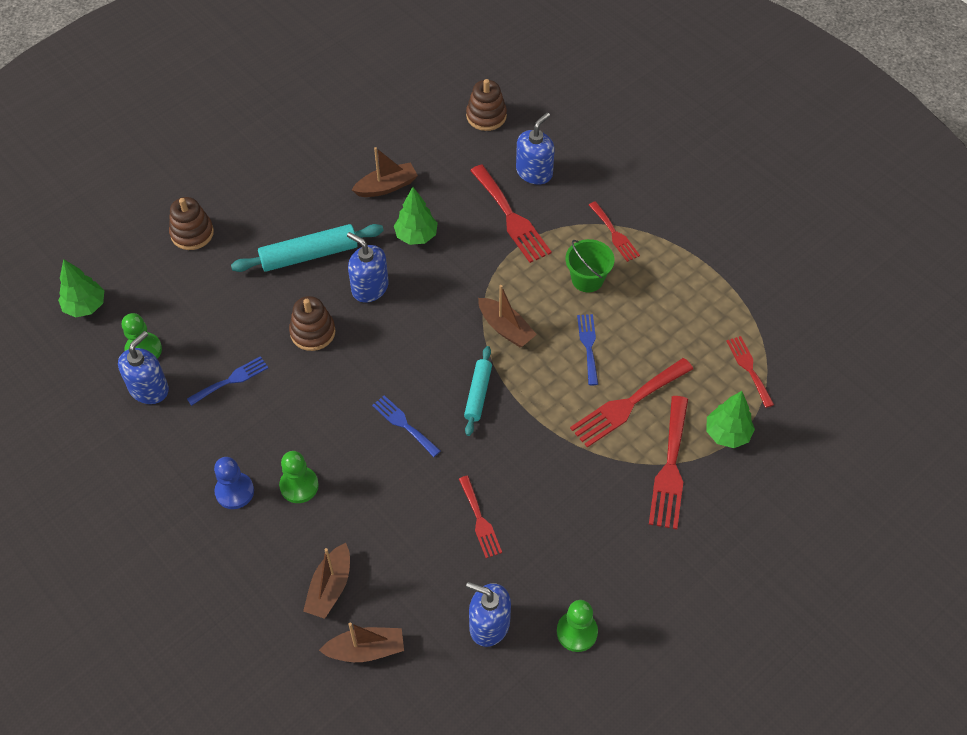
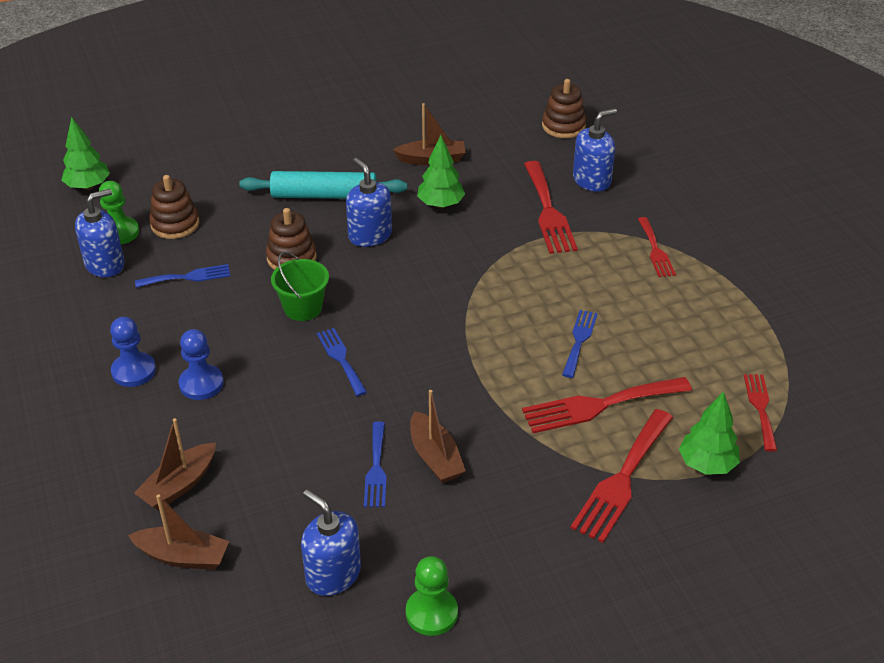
camera: 20 degrees right, 15 degrees down
brown stacking toy [169,197,214,250] -> brown stacking toy moved to [149,175,199,239]
green pawn [279,451,319,503] -> blue pawn [179,329,224,400]
red fork [459,476,502,558] -> blue fork [364,421,387,507]
turquoise rolling pin [464,346,492,436] -> none
brown boat [478,285,537,347] -> brown boat moved to [410,390,466,483]
green bucket [566,239,614,292] -> green bucket moved to [271,252,329,321]

